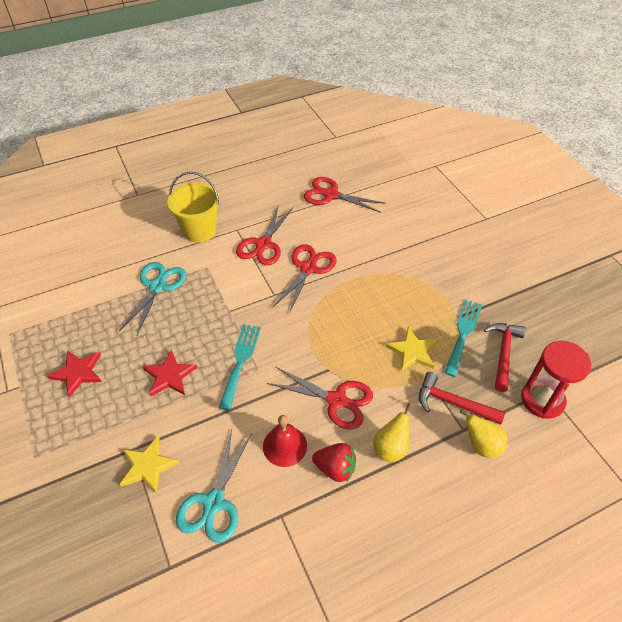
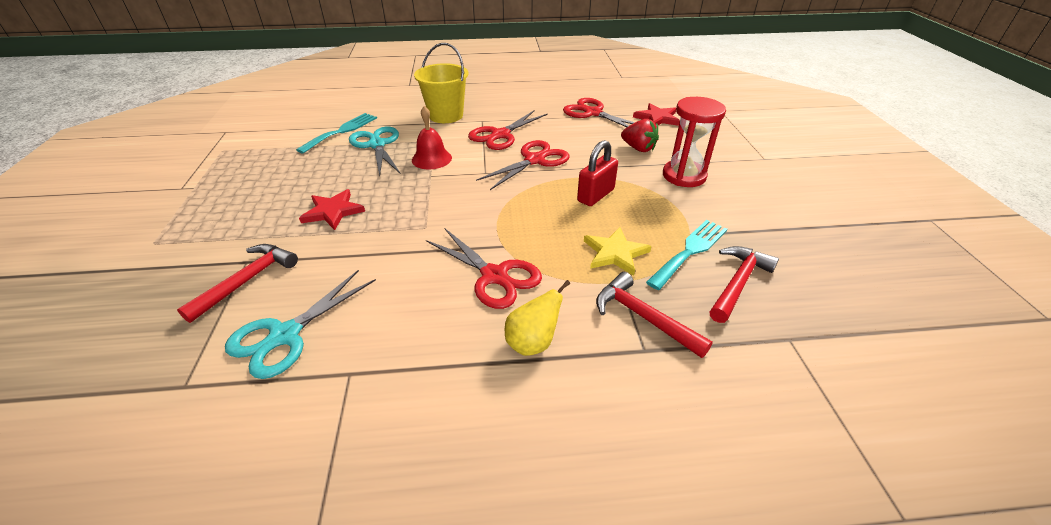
camera: 20 degrees right, 10 degrees down
red star [47,350,102,398] -> red star moved to [633,103,680,126]
turquoise scissors [119,262,187,335] -> turquoise scissors turned 60 degrees counterclockwise [349,127,400,176]
yellow star [119,436,180,494] -> red hammer [177,244,298,323]
turquoise fork [219,324,261,410] -> turquoise fork moved to [296,113,377,154]
red bell [263,415,307,467] -> red bell moved to [412,106,452,169]
red strawberry [312,443,356,483] -> red strawberry moved to [621,119,659,152]
yellow pear [460,410,507,458] -> none
red hourglass [521,341,591,419] -> red hourglass moved to [663,97,726,187]
none -> red padlock [577,140,618,206]

